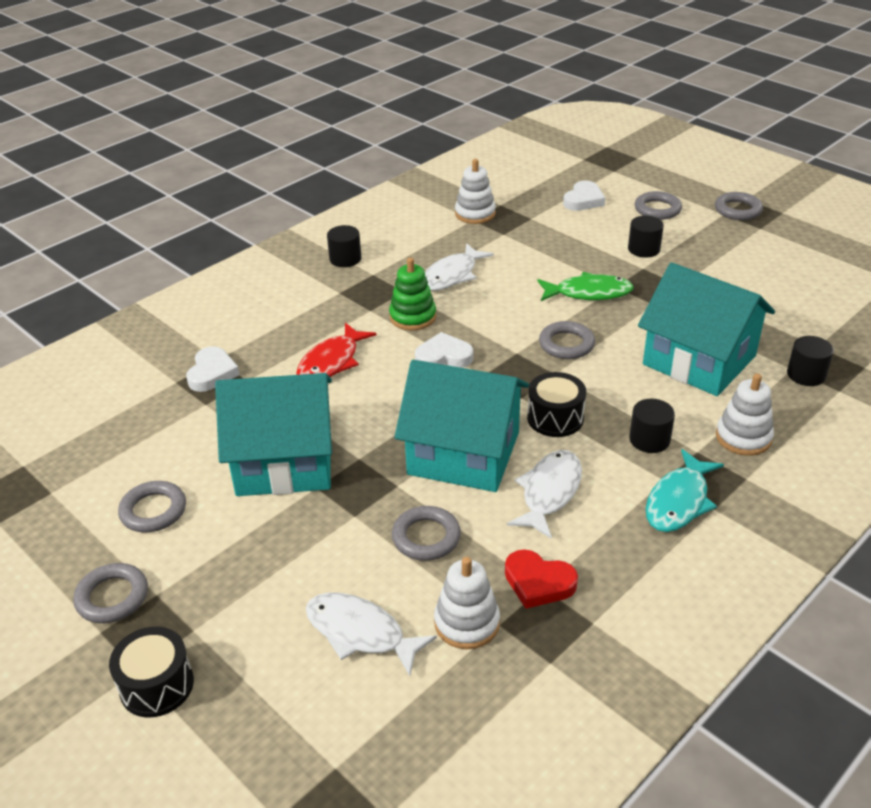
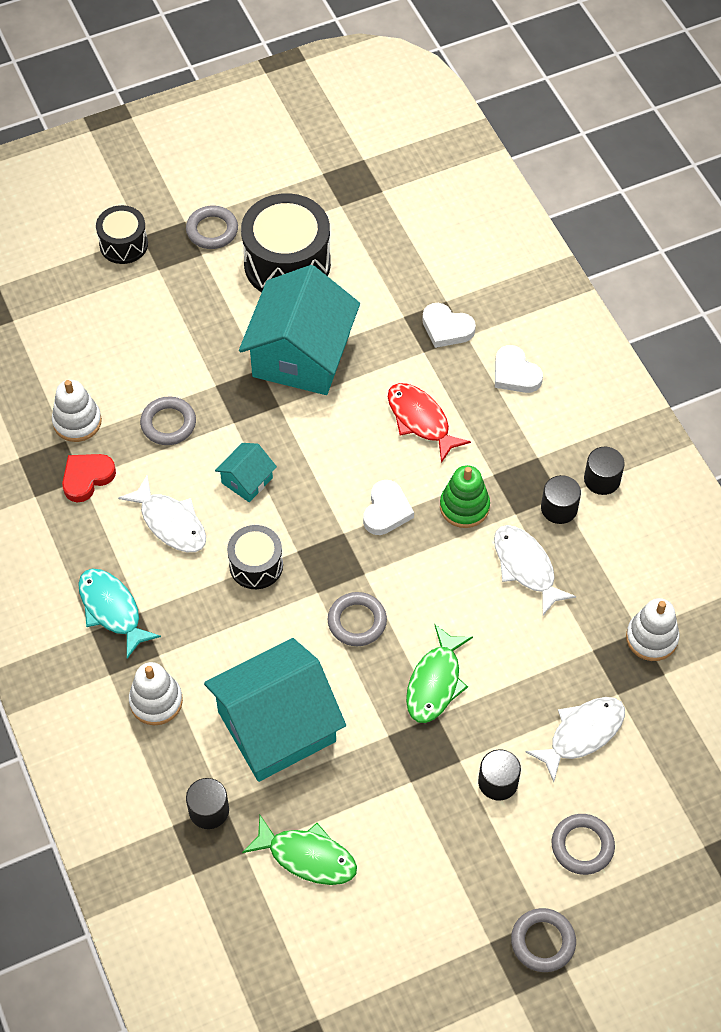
camera: 110 degrees right, 20 degrees up
grey ring [118,481,186,533] -> black drum [241,193,331,292]
white fish [306,593,437,676] -> white fish moved to [526,697,625,782]
turquoise house [394,360,529,492] -> turquoise house [215,443,277,502], size x0.45
white heart [563,181,605,211] -> white heart moved to [495,345,543,393]
black cylinder [629,399,675,453] -> black cylinder moved to [541,475,581,524]
none -> green fish [242,815,357,885]

